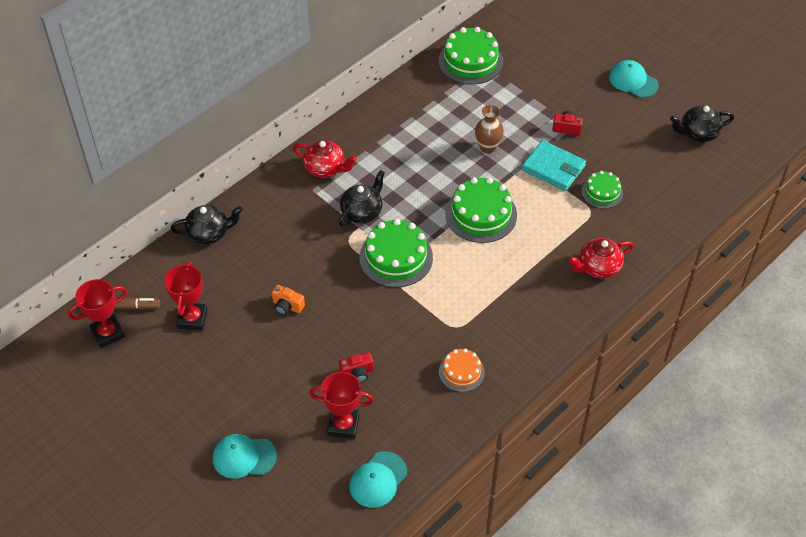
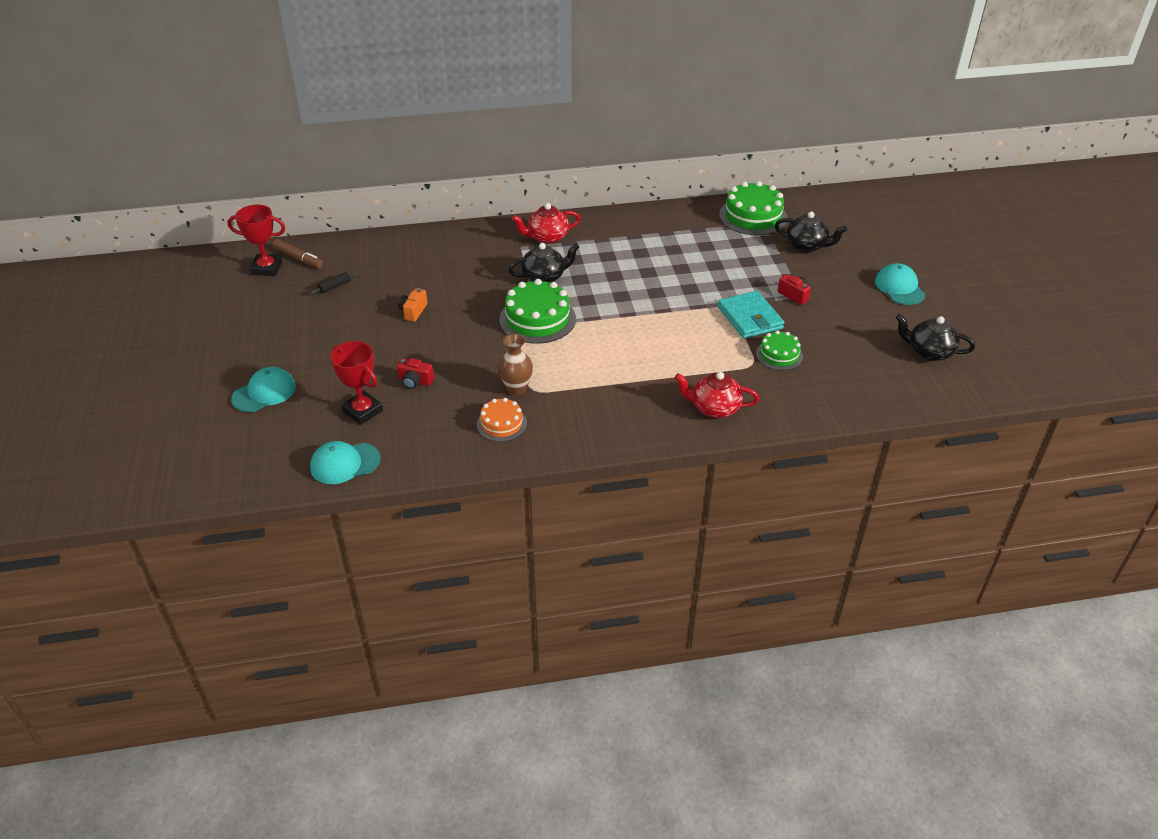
camera: 35 degrees right, 10 degrees down
red trophy [164,261,208,330] -> black rolling pin [310,271,358,295]
black teapot [171,205,243,244] -> black teapot moved to [775,211,847,253]
turquoise cap [213,434,277,479] -> turquoise cap turned 105 degrees clockwise [231,367,296,412]
orange camera [272,285,305,315] -> orange camera turned 45 degrees clockwise [398,288,427,322]
red teapot [293,140,357,178] -> red teapot turned 105 degrees clockwise [512,203,581,244]
green cake [445,177,517,243] -> none
brown vase [475,105,504,153] -> brown vase moved to [498,334,533,395]

